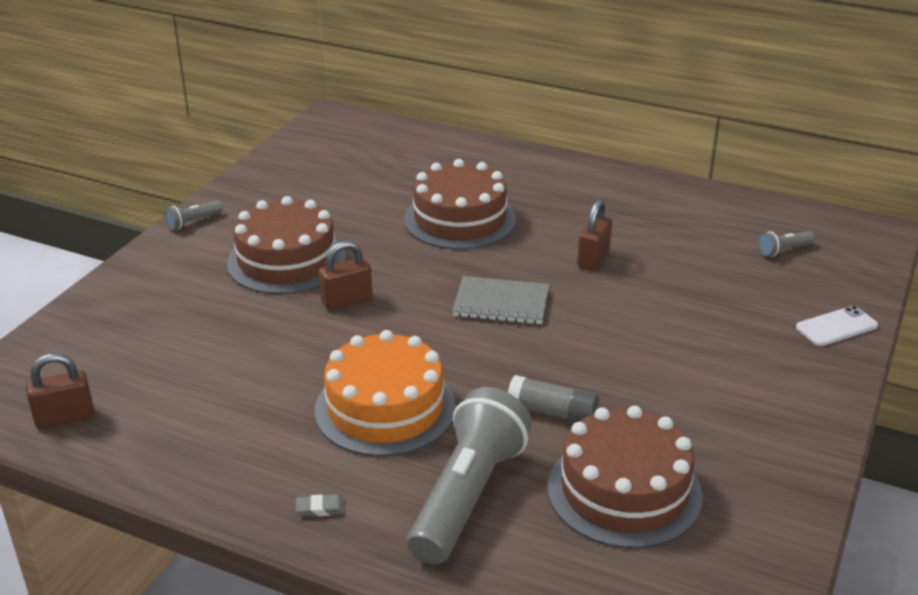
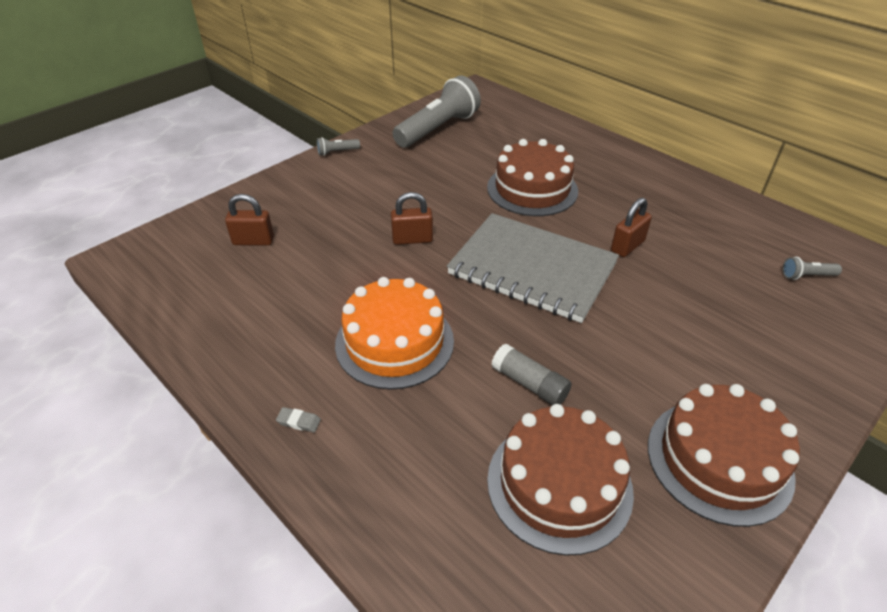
camera: 20 degrees right, 10 degrees up
brown padlock [26,353,94,429] -> brown padlock moved to [225,194,274,245]
brown cake [227,196,346,294] -> brown cake moved to [648,384,800,527]
grey flashlight [407,387,532,565] -> grey flashlight moved to [393,76,481,148]
grey notebook [452,276,549,324] -> grey notebook [447,213,619,323], size x1.89
white phone [796,306,878,346] -> none

